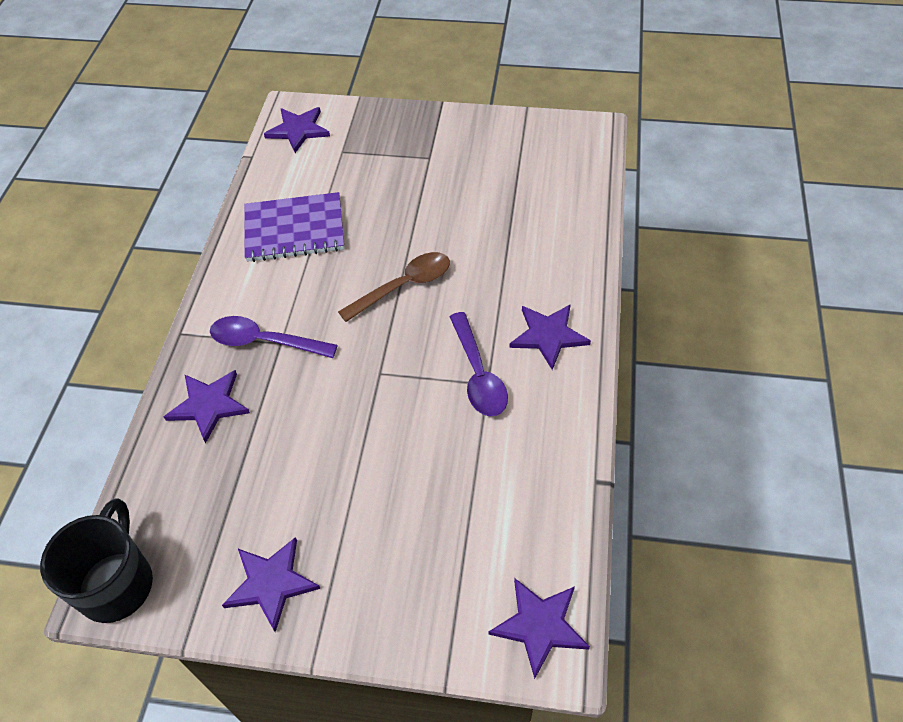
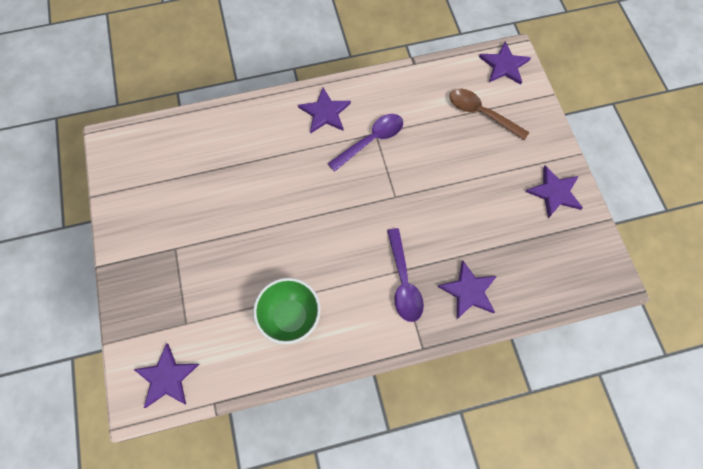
camera: 115 degrees left, 15 degrees up
black mug [40,498,153,623] -> none
purple notebook [244,192,344,262] -> green bowl [253,278,321,344]
brown spoon [338,252,450,322] -> brown spoon moved to [449,89,529,140]

